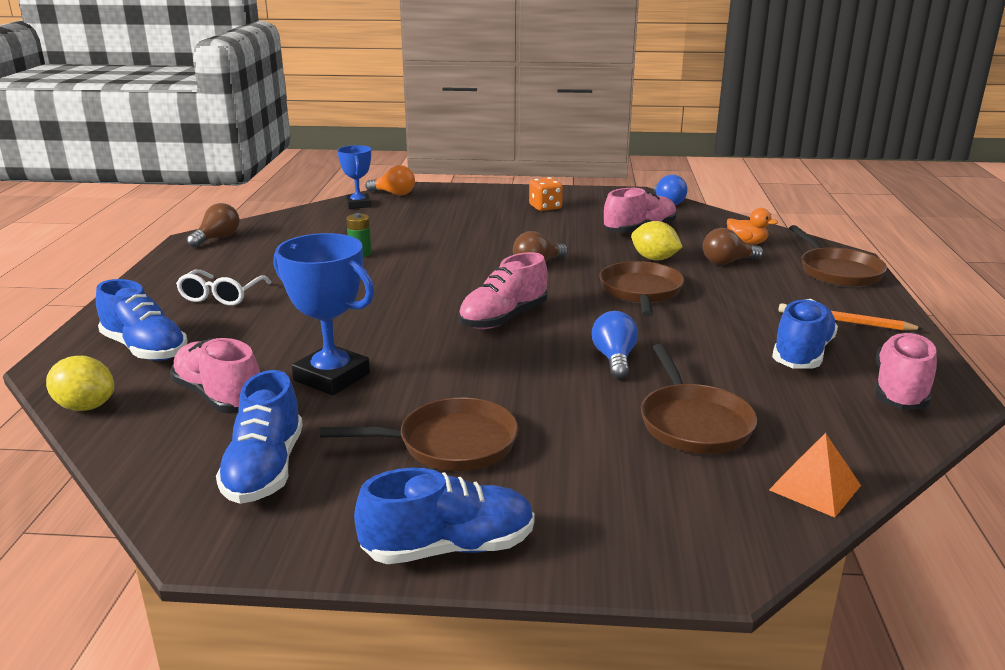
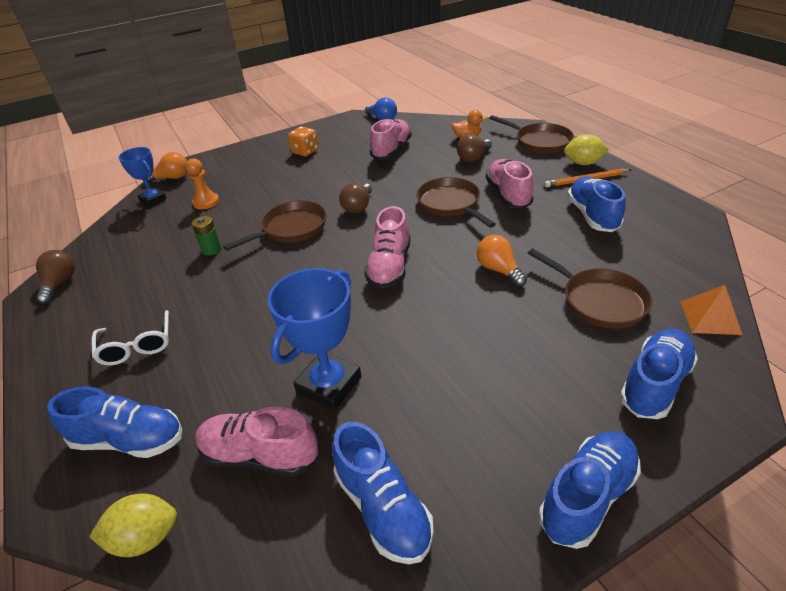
camera: 30 degrees left, 15 degrees up
blue trophy [274,233,374,395] -> blue trophy turned 60 degrees counterclockwise [268,268,361,411]
brown pan [320,398,518,471] -> brown pan moved to [223,200,326,251]
blue light bulb [592,311,638,379] -> orange light bulb [477,235,527,287]
yellow lemon [631,221,682,261] -> yellow lemon moved to [564,134,609,165]
pink shoe [875,332,937,410] -> pink shoe moved to [486,159,534,209]
none -> orange pawn [186,158,219,209]
none -> blue shoe [620,329,698,419]

